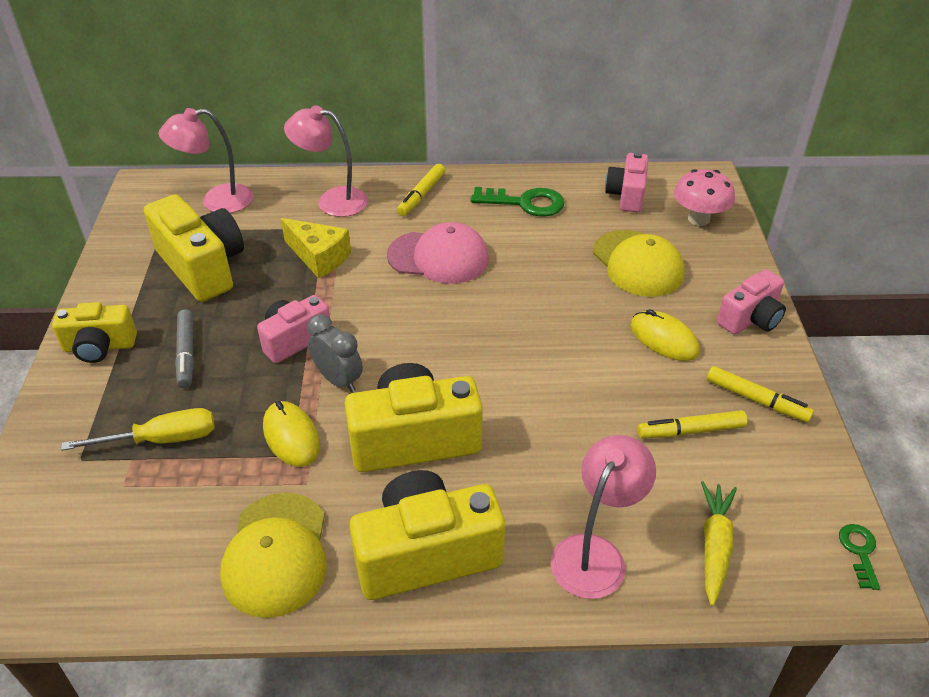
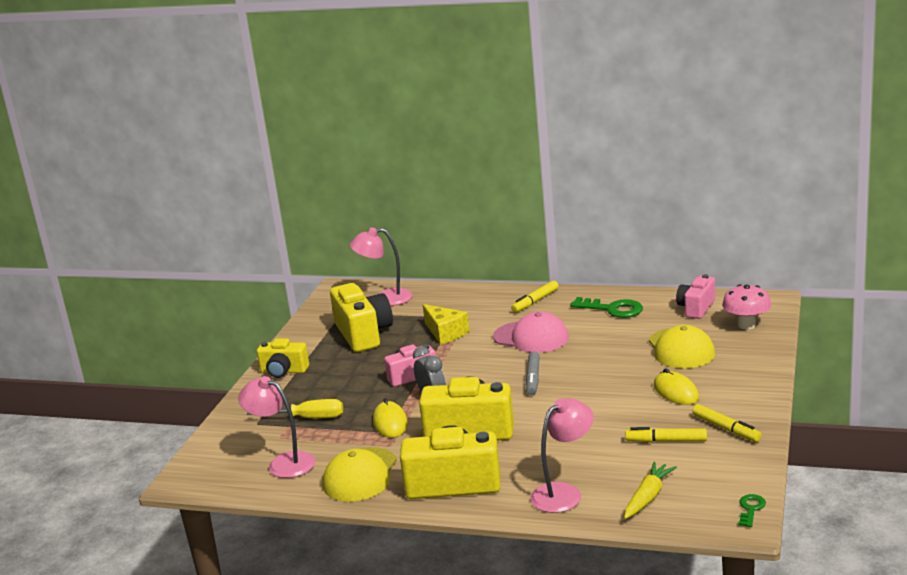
camera: 20 degrees right, 20 degrees down
grey marker [175,309,194,388] -> grey marker moved to [526,351,540,395]
pink lamp [284,105,368,217] -> pink lamp moved to [238,376,315,478]
pink camera [717,270,786,335] -> none

